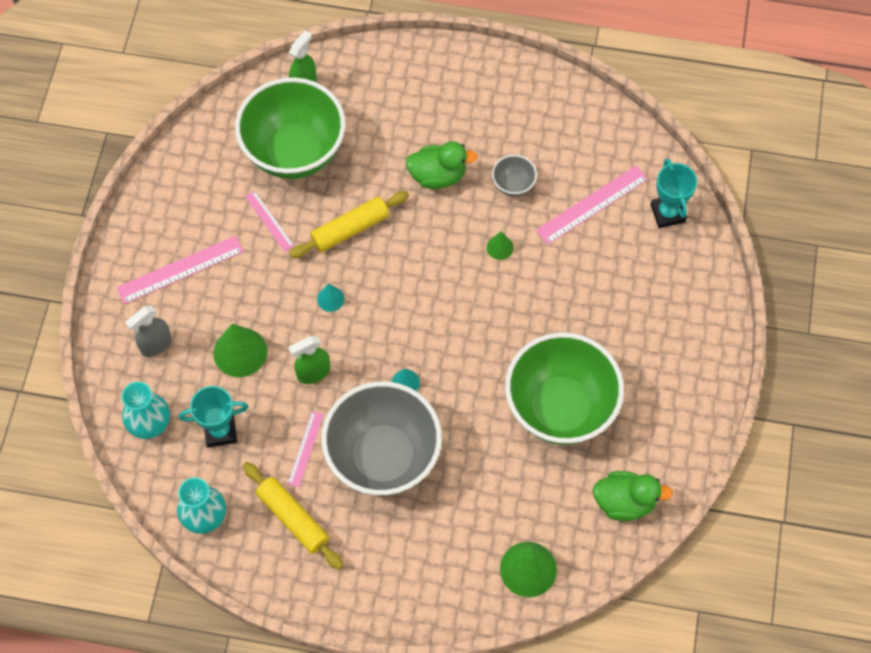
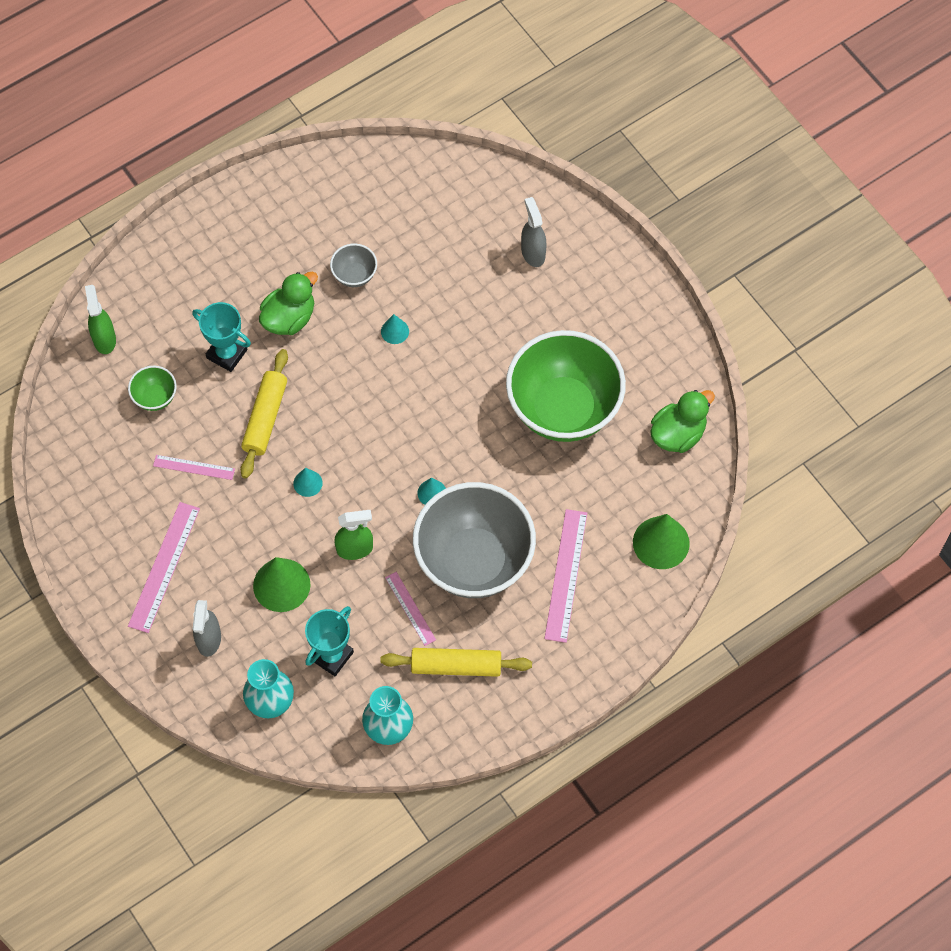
camera: 45 degrees left, 0 degrees up
green bowl [235,77,346,179] -> green bowl [128,366,177,411], size x0.41
green spray bottle [288,336,330,384] -> green spray bottle turned 120 degrees counterclockwise [335,509,373,560]
green cone [486,231,514,260] -> turquoise cone [381,314,409,344]
pink ruler [536,165,648,245] -> pink ruler moved to [544,509,587,643]
turquoise trophy [651,158,697,228] -> turquoise trophy moved to [192,302,251,372]
none -> grey spray bottle [521,197,547,267]

